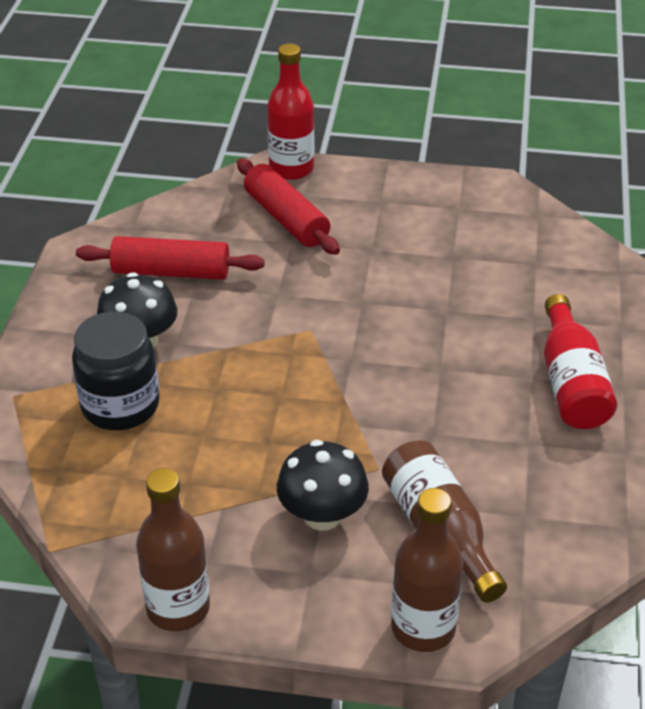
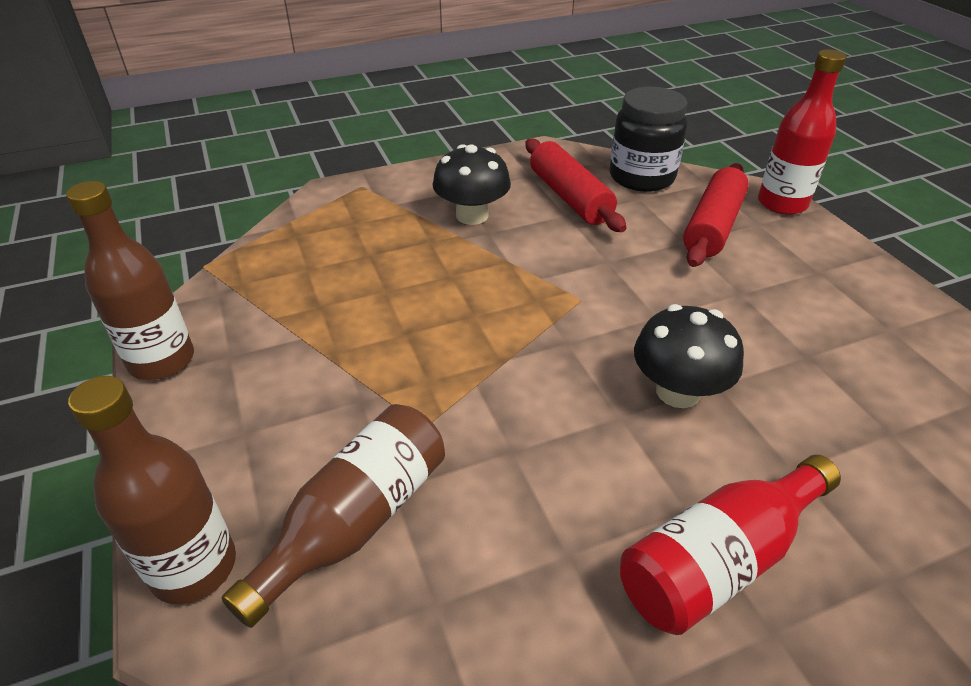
camera: 60 degrees right, 0 degrees up
black jar [72,312,160,430] -> black jar moved to [610,87,687,192]
black mushroom [277,440,369,531] -> black mushroom moved to [634,304,744,408]

